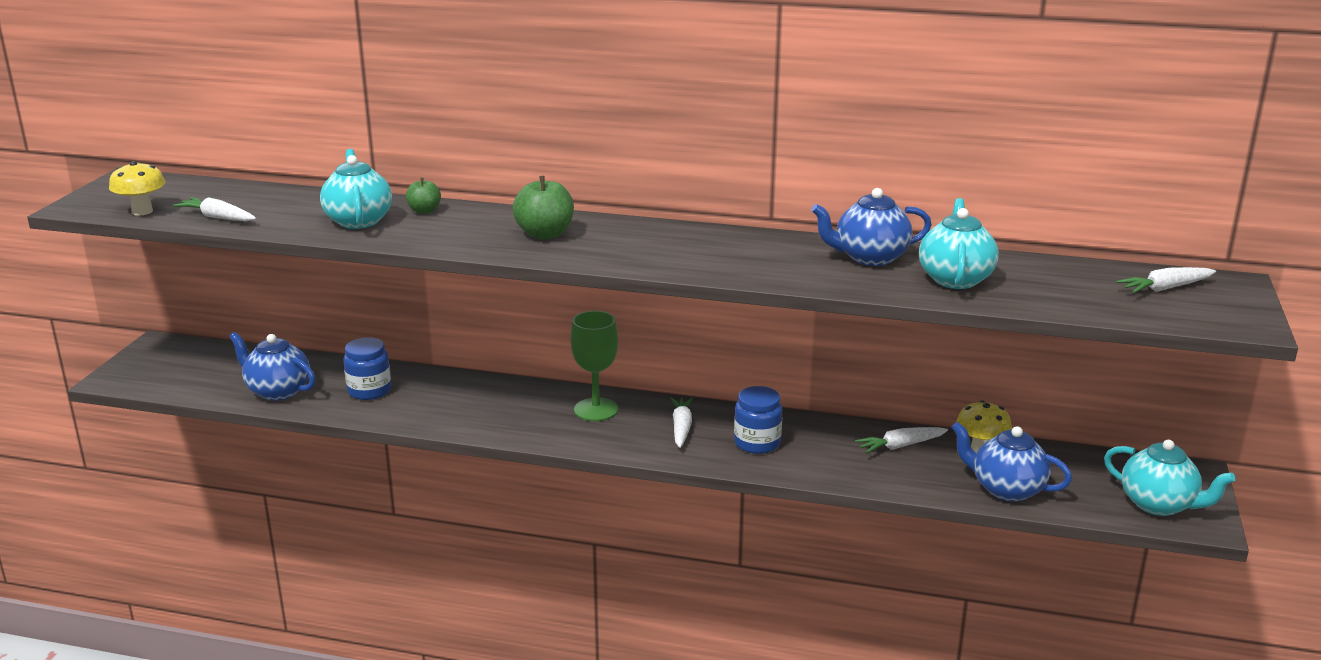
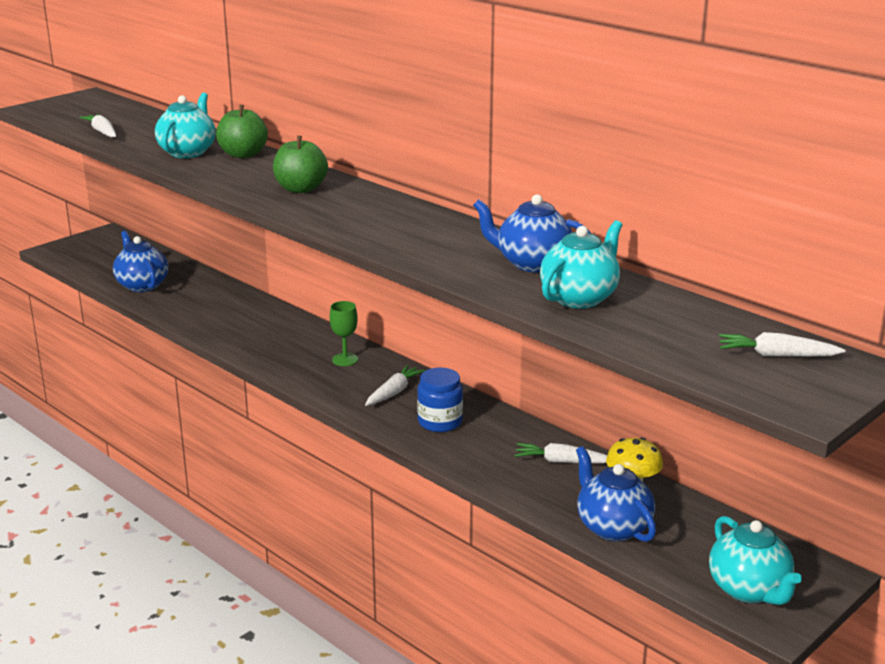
camera: 30 degrees right, 0 degrees up
yellow mushroom [109,161,165,215] -> none
blue jar [343,337,391,400] -> none
green apple [406,178,441,214] -> green apple [216,105,268,158], size x1.68
green goblet [571,311,618,421] -> green goblet [330,301,358,366], size x0.65

